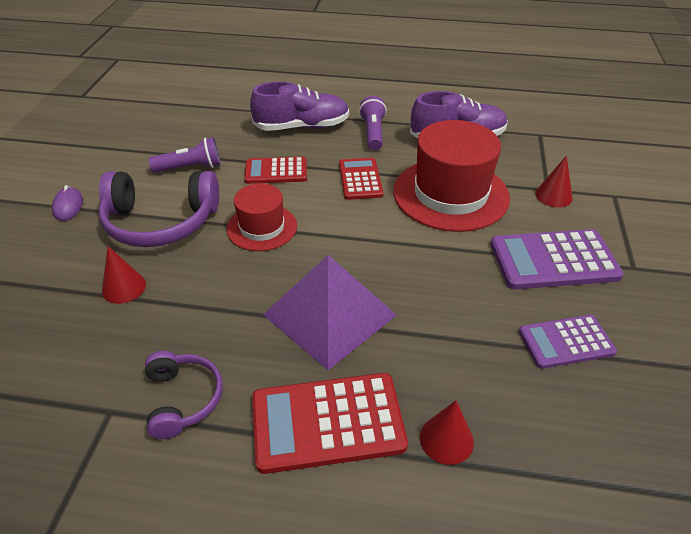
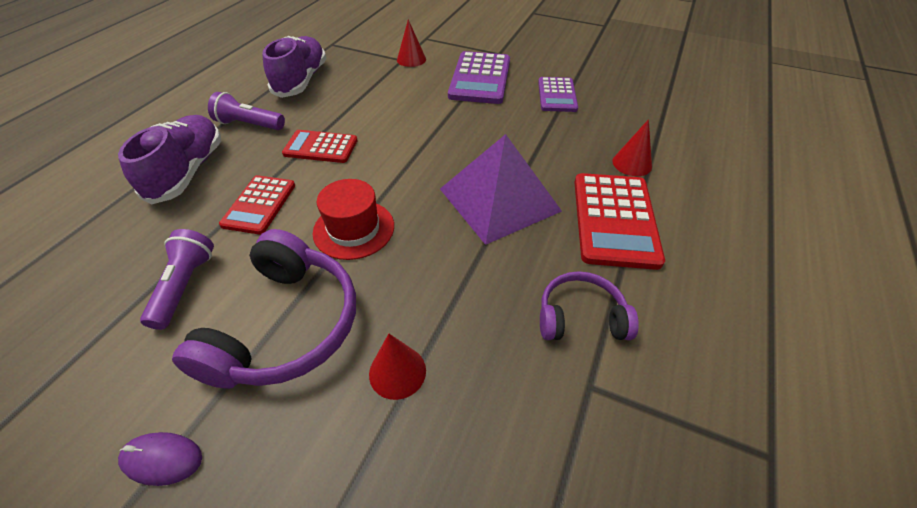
camera: 75 degrees left, 5 degrees up
red hat [393,120,510,232] -> none

